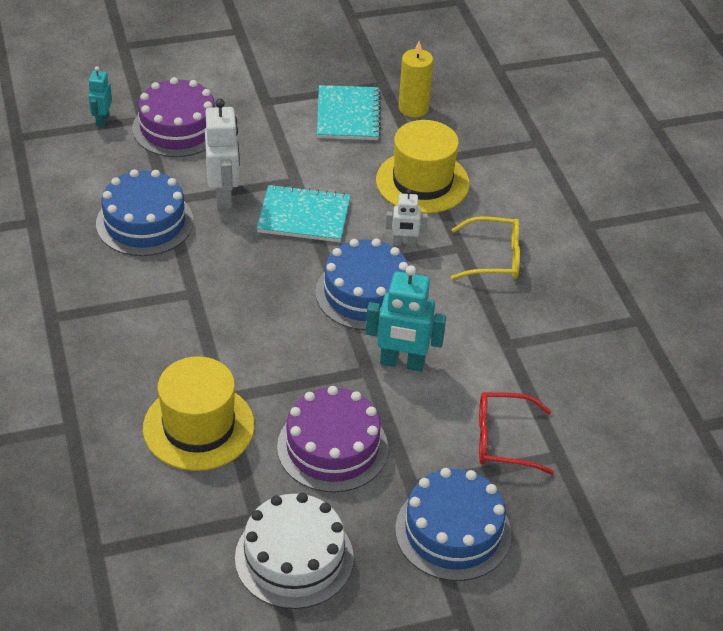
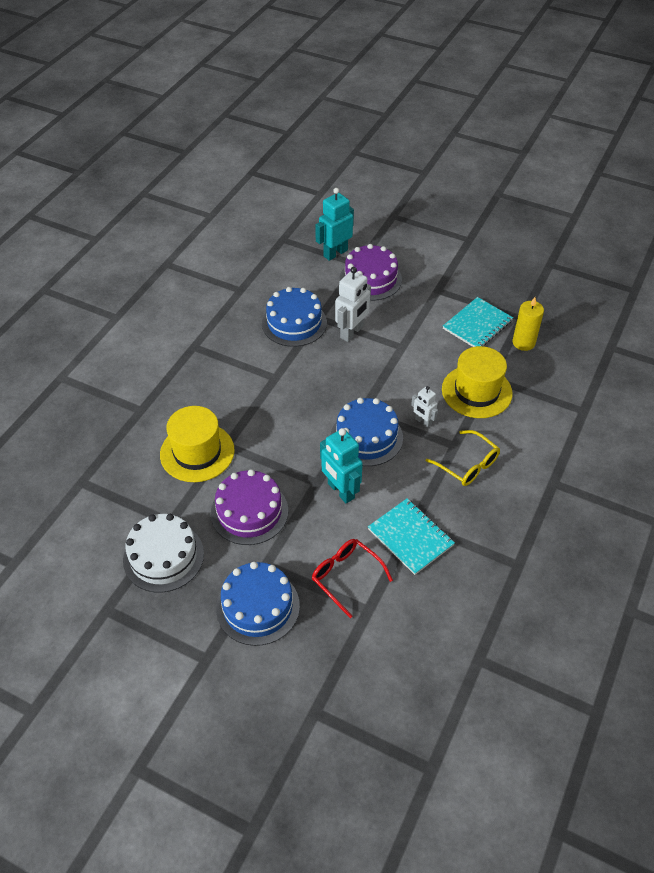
camera: 45 degrees right, 5 degrees up
turquoise robot [88,66,112,127] -> turquoise robot [315,188,354,261], size x1.74
turquoise notebook [257,184,350,242] -> turquoise notebook moved to [368,498,455,575]

